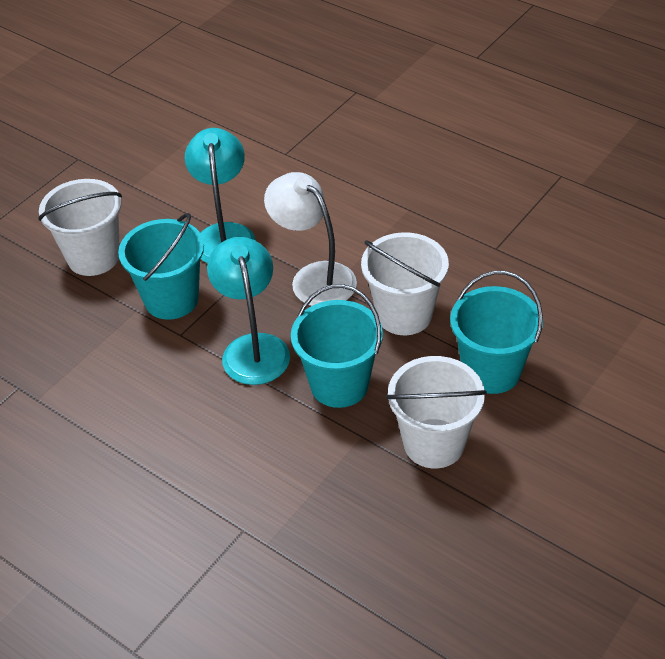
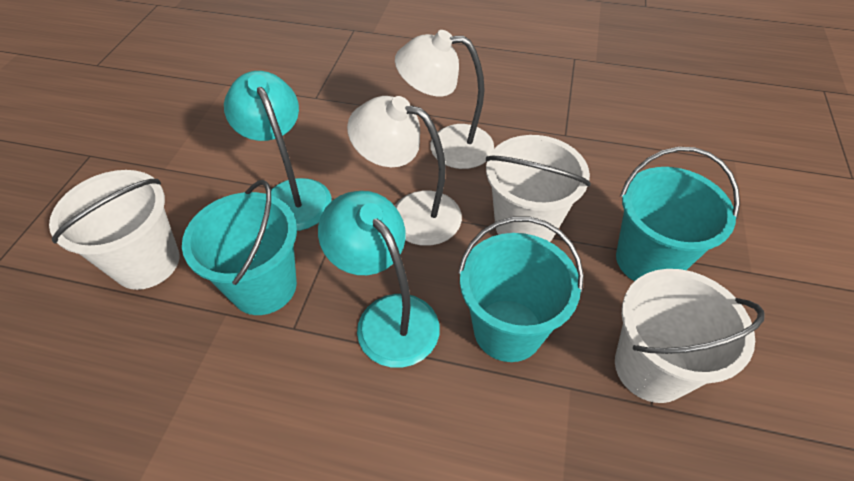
camera: 25 degrees left, 5 degrees up
none -> white lamp [395,30,494,169]

